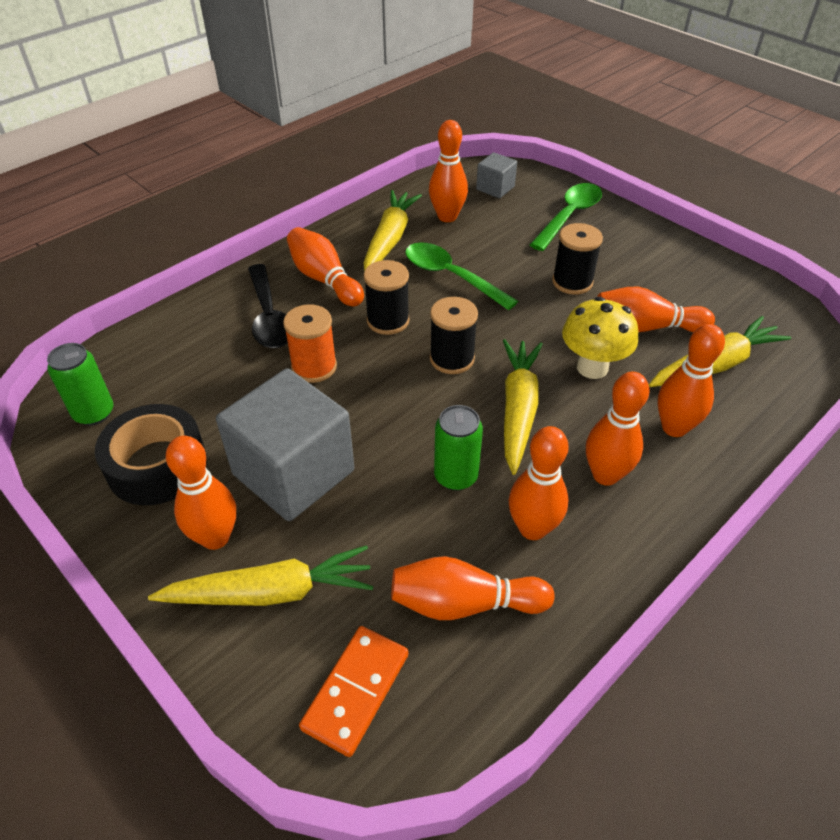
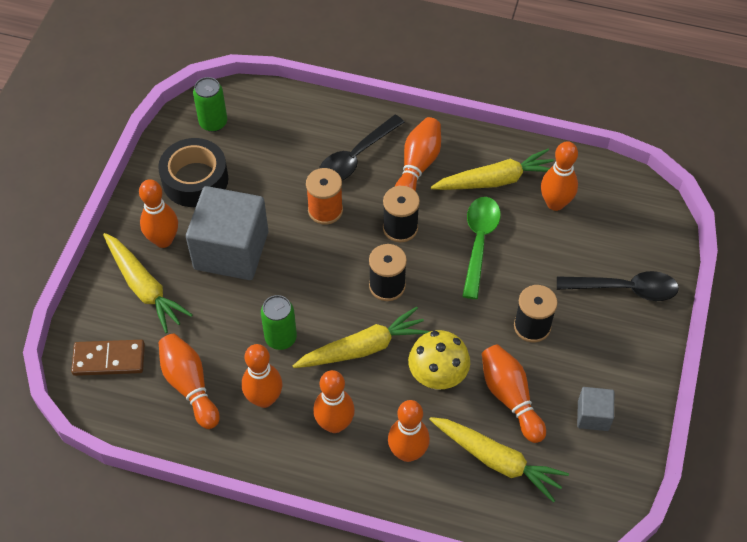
camera: 60 degrees right, 10 degrees up
orange domino [299,626,408,757] -> brown domino [71,340,145,376]
grey cube [476,152,517,198] -> grey cube moved to [577,387,614,431]
green spoon [530,183,602,251] -> black spoon [557,271,679,301]

